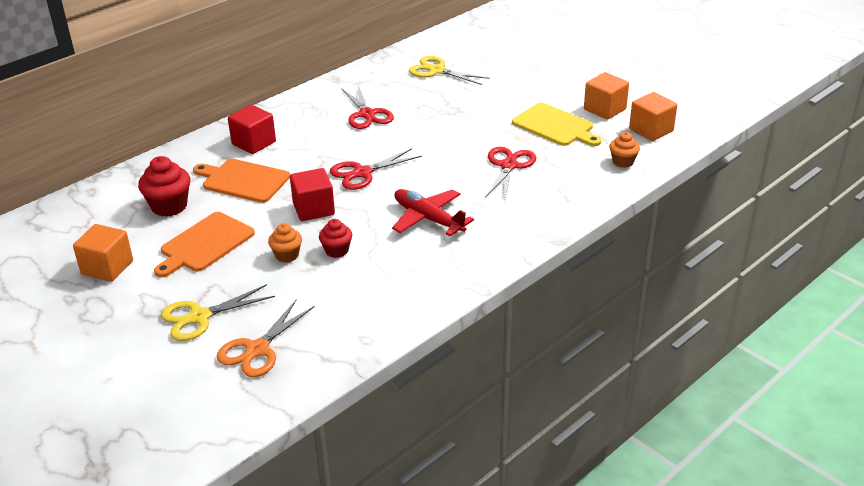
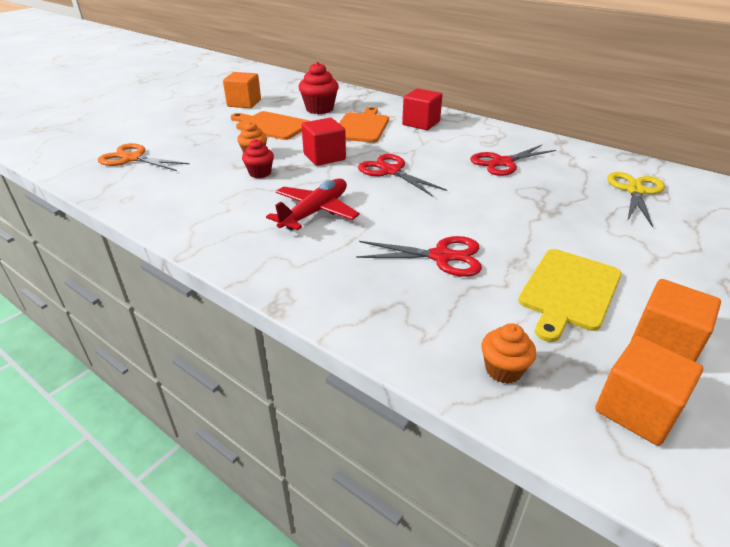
camera: 80 degrees right, 0 degrees up
yellow scissors [161,284,275,341] -> none

